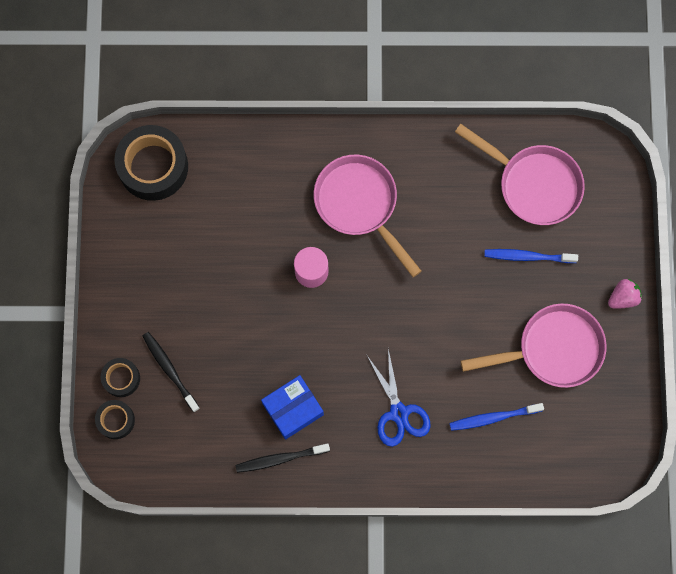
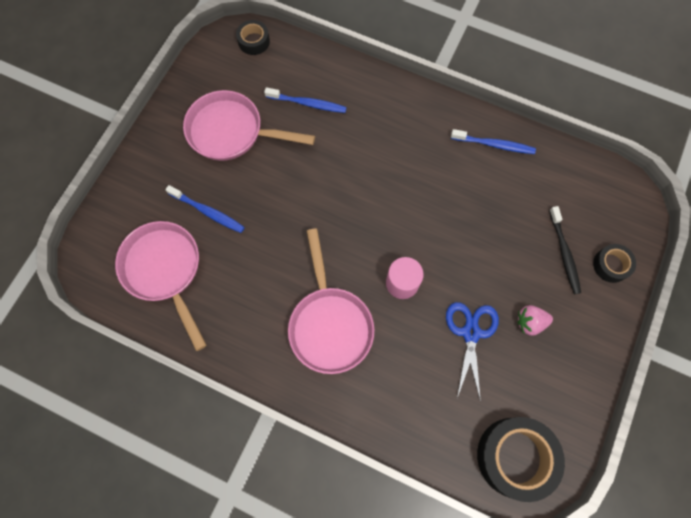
camera: 155 degrees left, 5 degrees down
black tape [95,400,135,439] -> black tape moved to [236,20,270,55]
black toothbrush [236,443,330,473] -> blue toothbrush [451,129,536,154]
blue box [261,375,324,440] -> none
blue scissors [367,349,430,447] -> blue scissors moved to [446,302,499,402]
pink strawberry [608,279,642,309] -> pink strawberry moved to [517,305,553,336]

